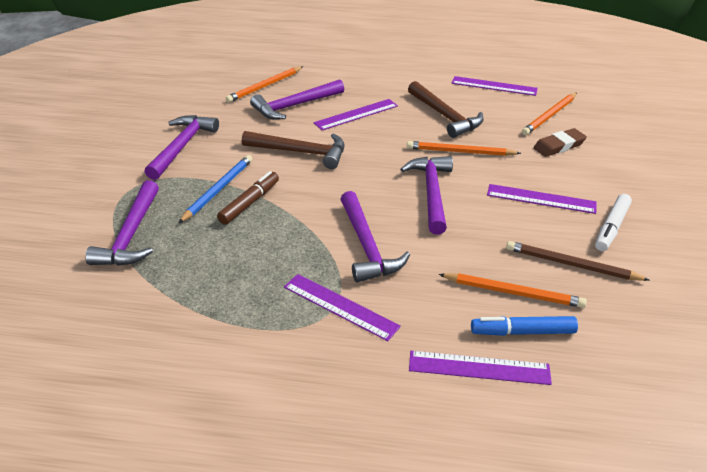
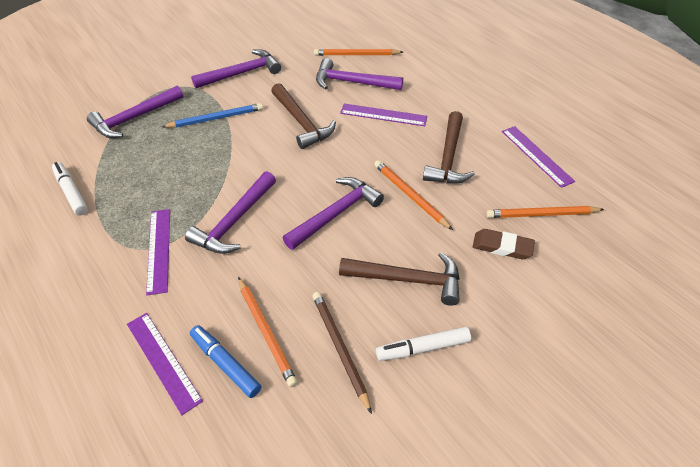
camera: 45 degrees right, 10 degrees up
brown marker [217,171,279,225] -> none
purple ruler [487,184,597,214] -> brown hammer [339,252,460,306]
none -> white marker [52,162,88,215]

